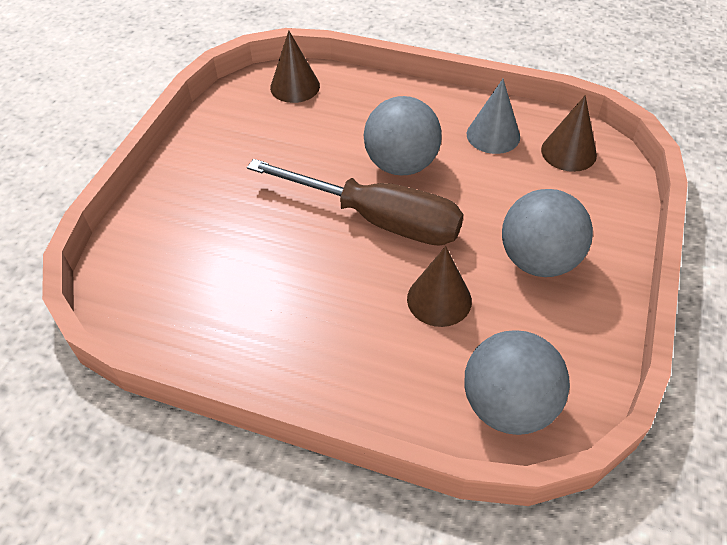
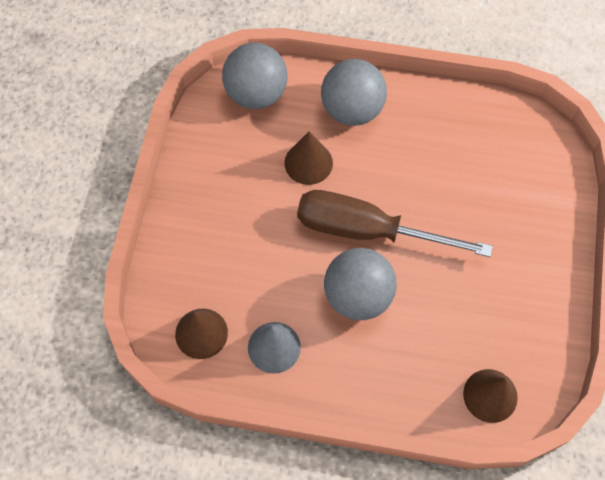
camera: 170 degrees right, 15 degrees up
grey ball [502,189,593,277] -> grey ball moved to [321,59,387,126]

